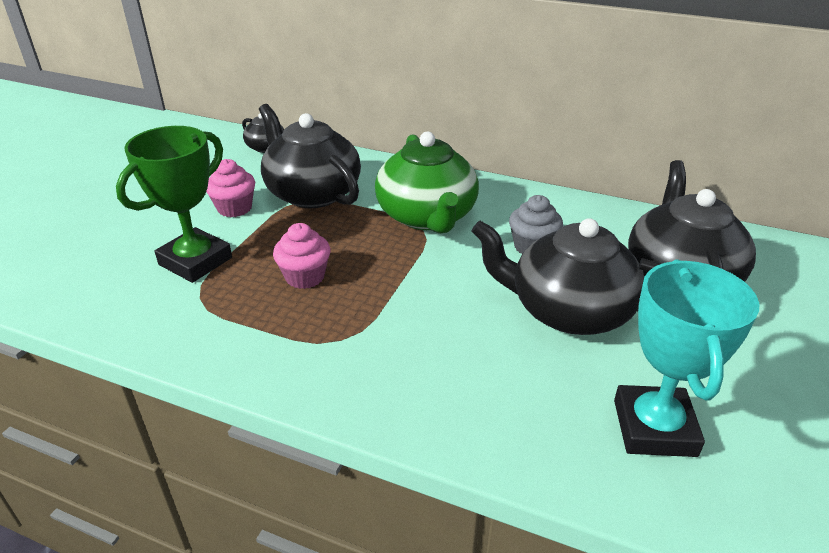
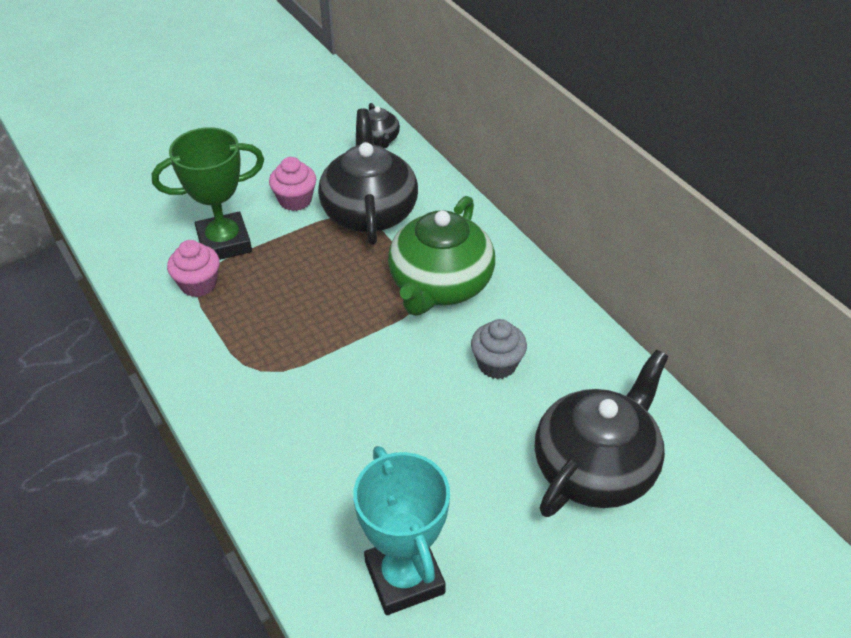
camera: 35 degrees right, 10 degrees up
pink cupcake [273,223,330,289] -> pink cupcake moved to [167,240,220,297]
black teapot [471,218,661,335] -> none
turquoise trophy [614,259,759,457] -> turquoise trophy turned 60 degrees counterclockwise [353,446,450,615]

